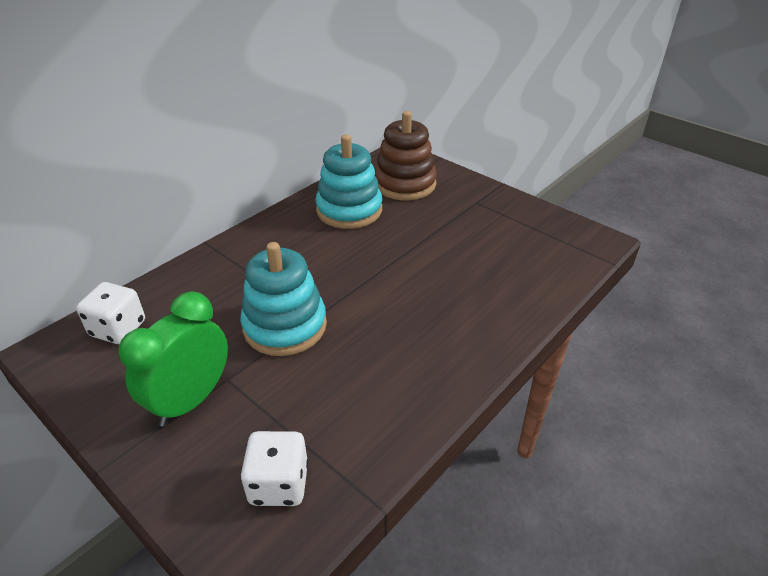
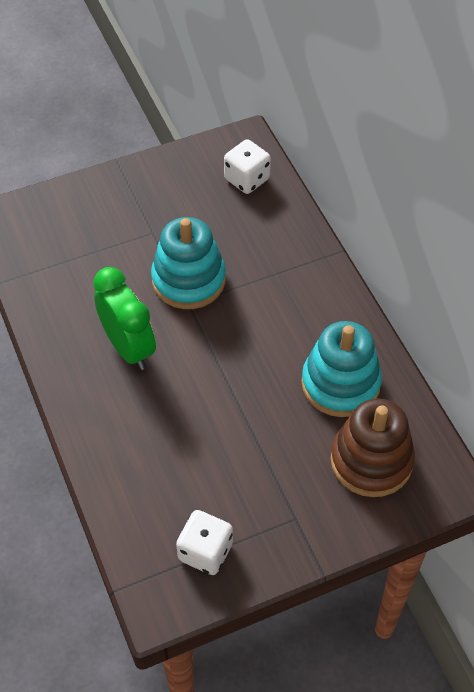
camera: 115 degrees right, 15 degrees up
green clock [118,292,228,427] -> green clock moved to [93,267,156,370]
white dice [240,431,308,506] -> white dice moved to [176,510,233,575]

